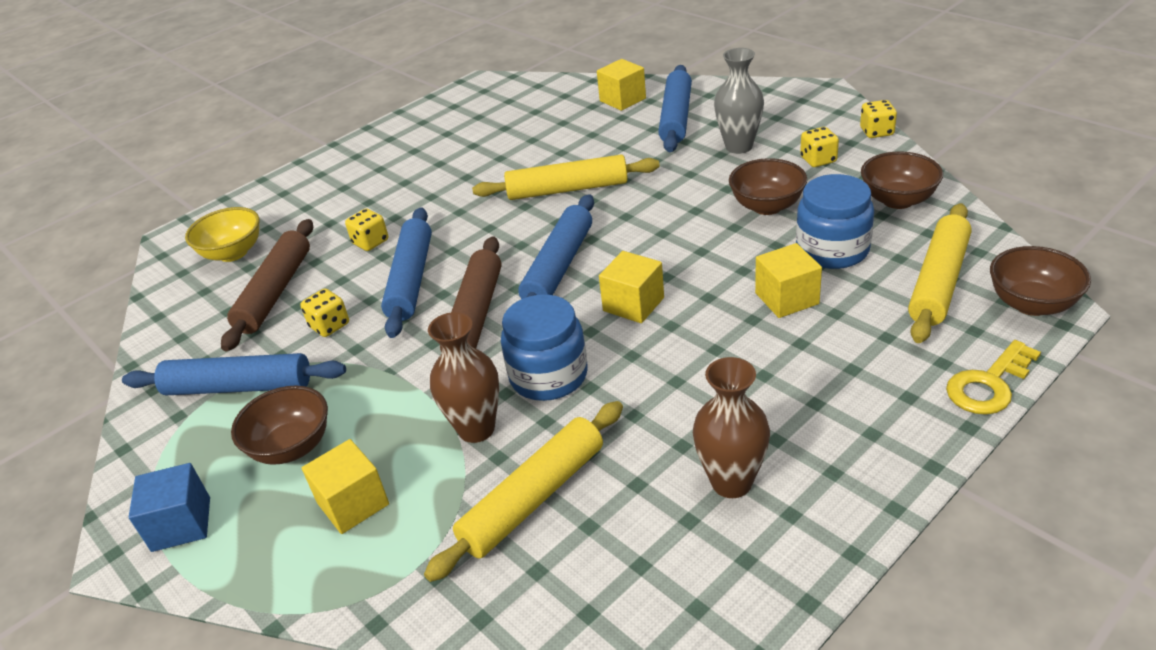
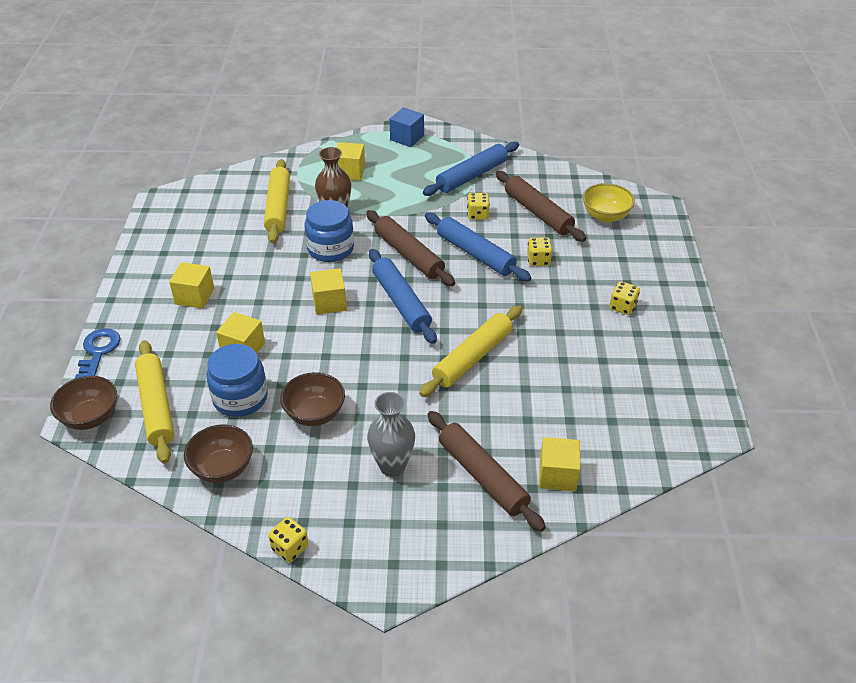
camera: 130 degrees right, 5 degrees up
brown bowl [231,386,328,465] -> none
blue rolling pin [658,65,692,152] -> brown rolling pin [428,411,546,532]
brown vase [693,357,770,498] -> none
yellow dice [800,127,839,167] -> yellow dice moved to [610,281,640,315]
yellow key [946,340,1041,415] -> blue key [75,328,121,379]
none -> yellow cube [169,262,214,309]

